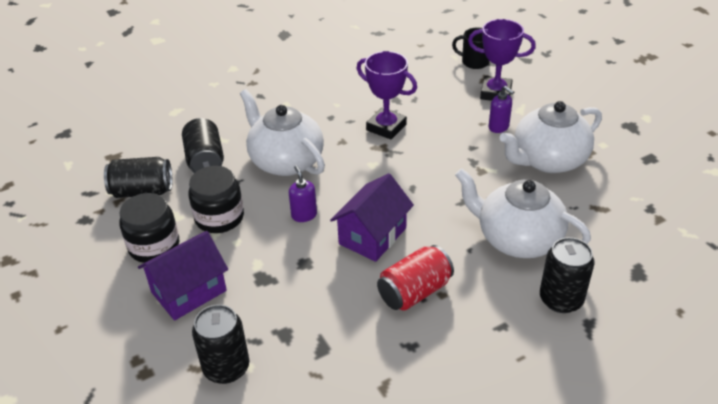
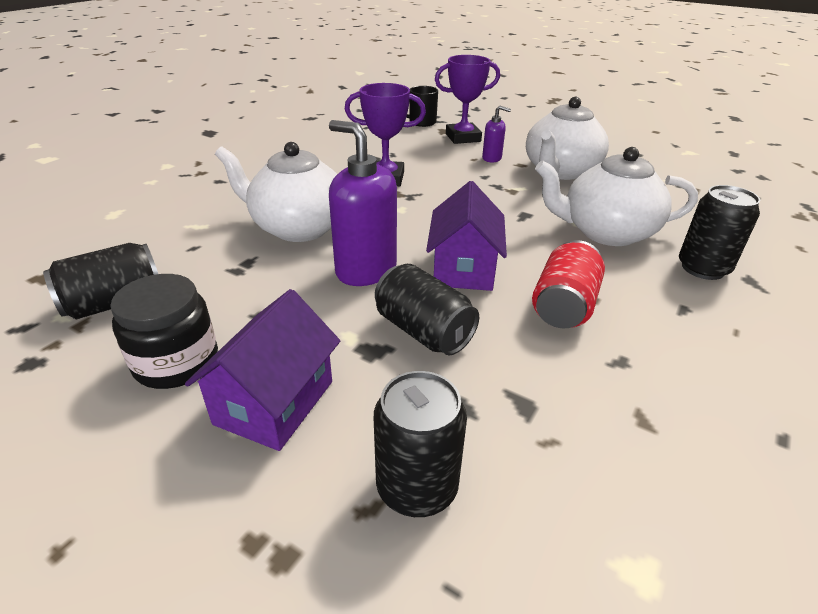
camera: 30 degrees left, 5 degrees down
black can [182,118,224,173] -> black can moved to [375,264,479,355]
black jar [188,166,244,233] -> none
purple soap dispenser [289,165,317,222] -> purple soap dispenser [329,120,397,286], size x1.95

